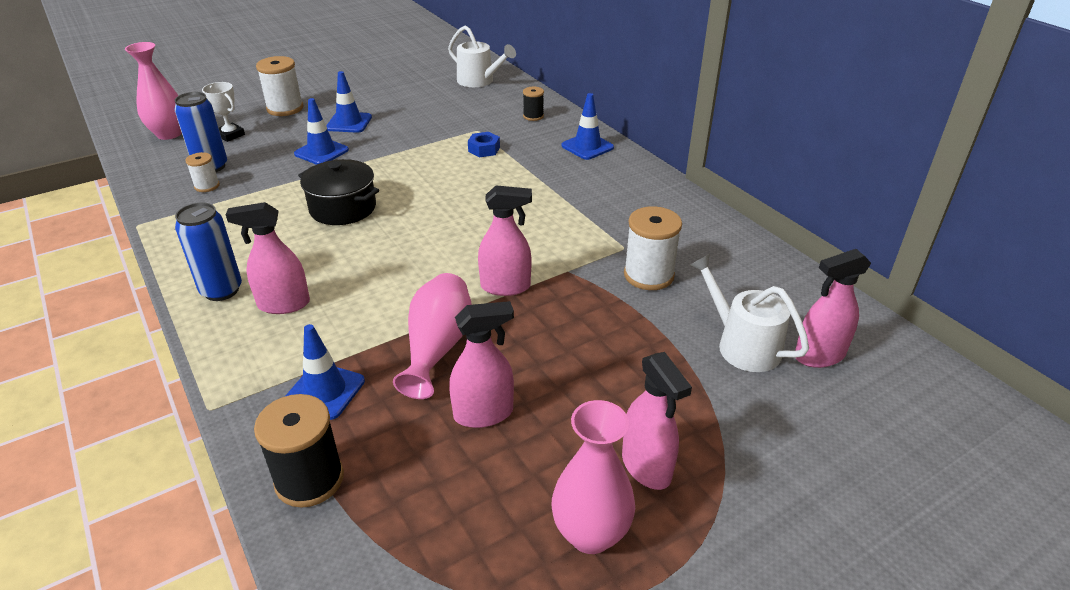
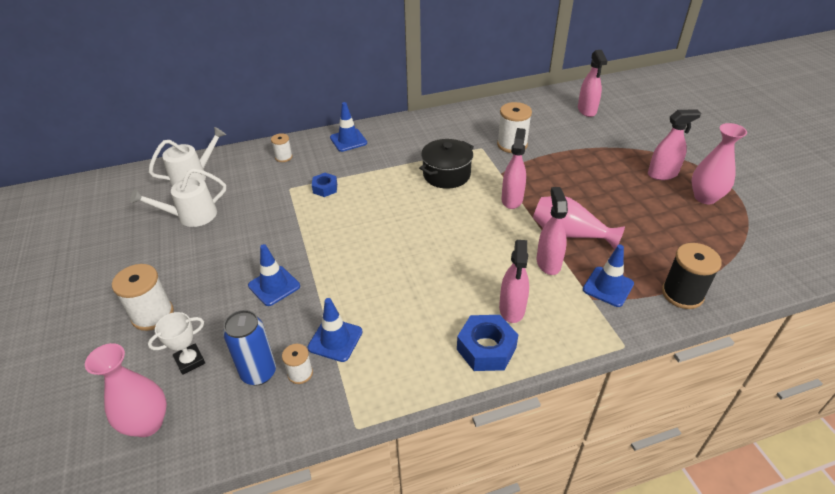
camera: 75 degrees left, 5 degrees up
blue can [175,202,242,301] -> blue nut [457,315,518,371]
black pot [298,159,379,225] -> black pot moved to [419,139,474,189]
blue traffic cone [326,71,372,133] -> blue traffic cone moved to [308,298,363,362]
pink spray bottle [449,301,514,428] -> pink spray bottle moved to [537,187,568,275]
black spool [523,87,544,121] -> white spool [271,133,293,162]
white watering can [690,254,809,372] -> white watering can moved to [130,168,226,227]

